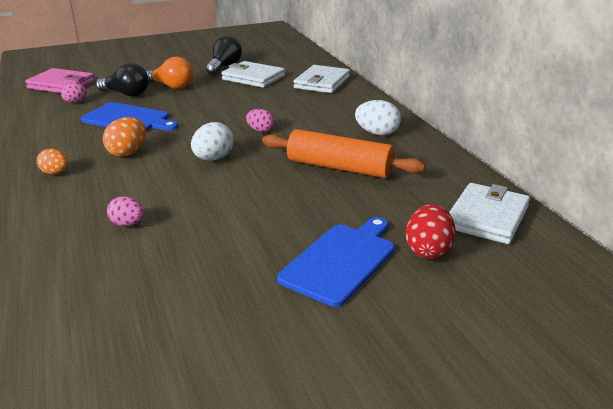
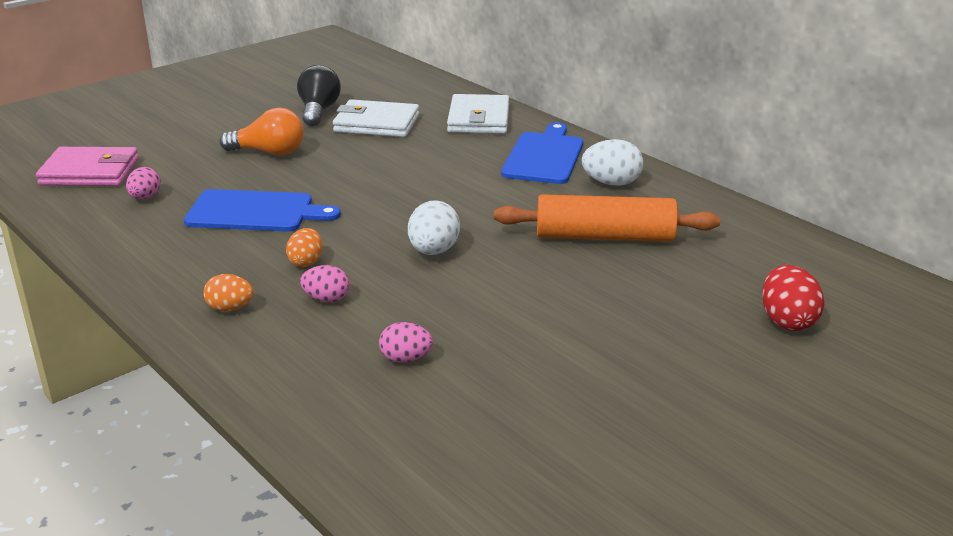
camera: 20 degrees left, 0 degrees up
black light bulb [96,63,149,96] -> none
orange egg [103,117,146,157] -> orange egg [286,228,322,267], size x0.66
pink egg [246,109,274,132] -> pink egg moved to [300,265,350,302]
blue cutting board [277,217,395,307] -> blue cutting board moved to [501,123,583,184]
white wallet [449,183,530,244] -> none

